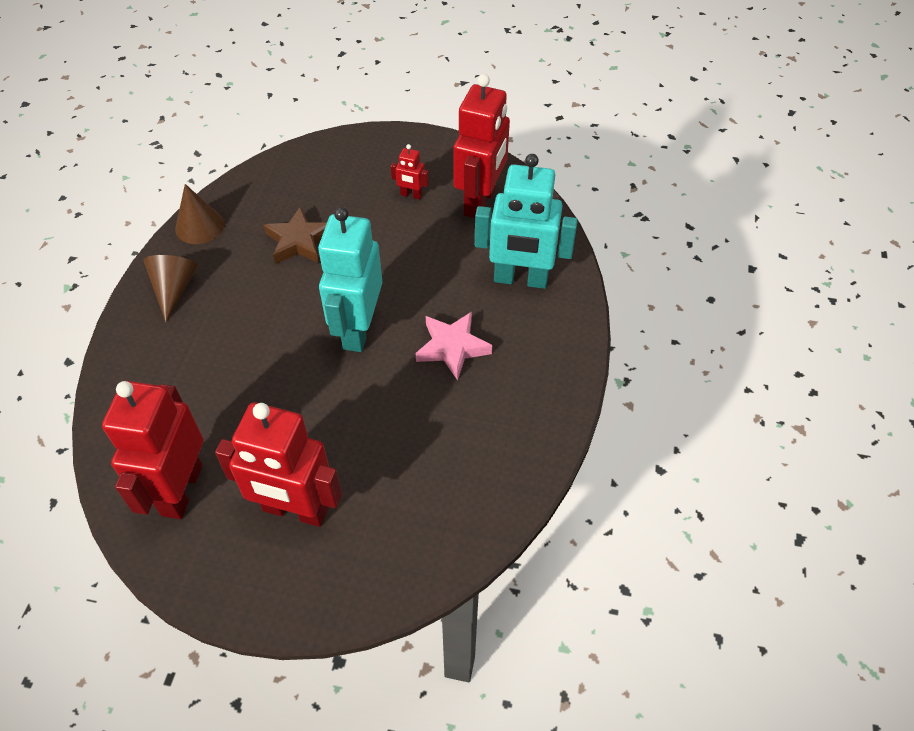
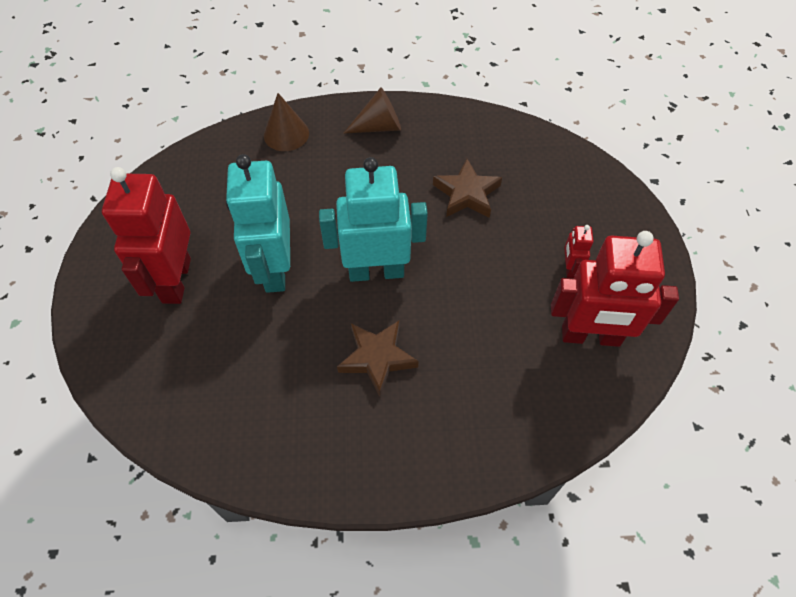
camera: 75 degrees right, 5 degrees up
red robot [102,381,203,519] -> none
brown cone [175,184,224,244] -> brown cone moved to [264,93,309,151]
pink star [416,312,492,381] -> brown star [337,321,418,397]
turquoise robot [475,154,578,289] -> turquoise robot moved to [226,154,290,293]

